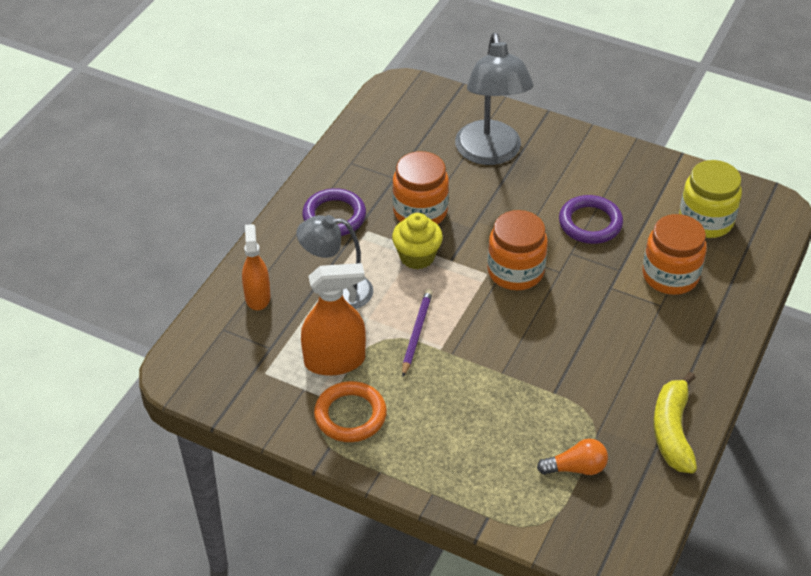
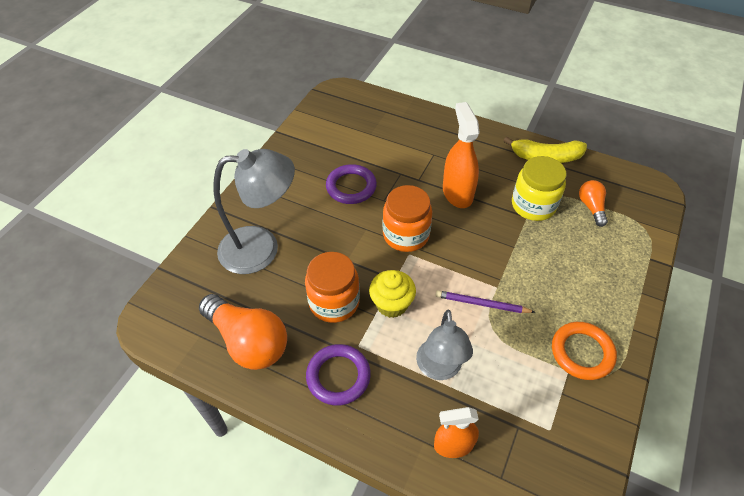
camera: 90 degrees left, 5 degrees up
orange spray bottle [301,263,366,376] -> orange spray bottle moved to [443,102,480,208]
orange jar [642,214,707,295] -> none
yellow jar [679,160,742,238] -> yellow jar moved to [512,156,566,221]
none -> orange light bulb [199,294,287,370]

